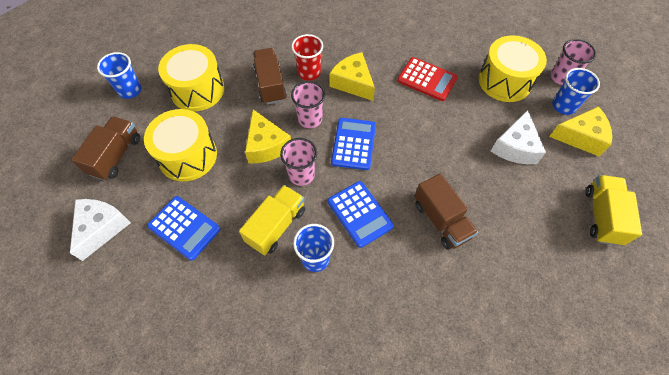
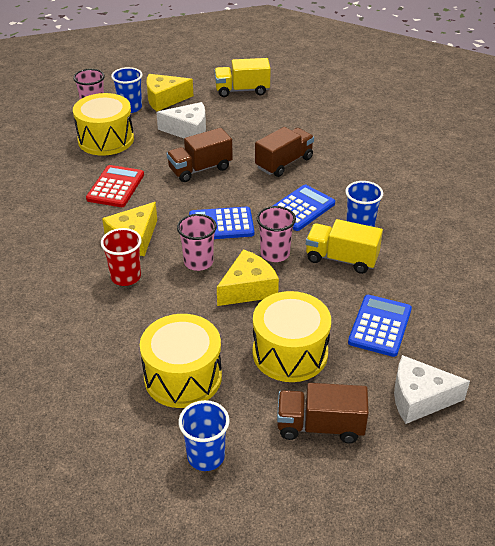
camera: 105 degrees left, 20 degrees down
brown truck [253,48,287,105] -> brown truck moved to [166,128,233,182]
yellow cheese [549,106,612,157] -> yellow cheese turned 90 degrees counterclockwise [146,74,193,111]

